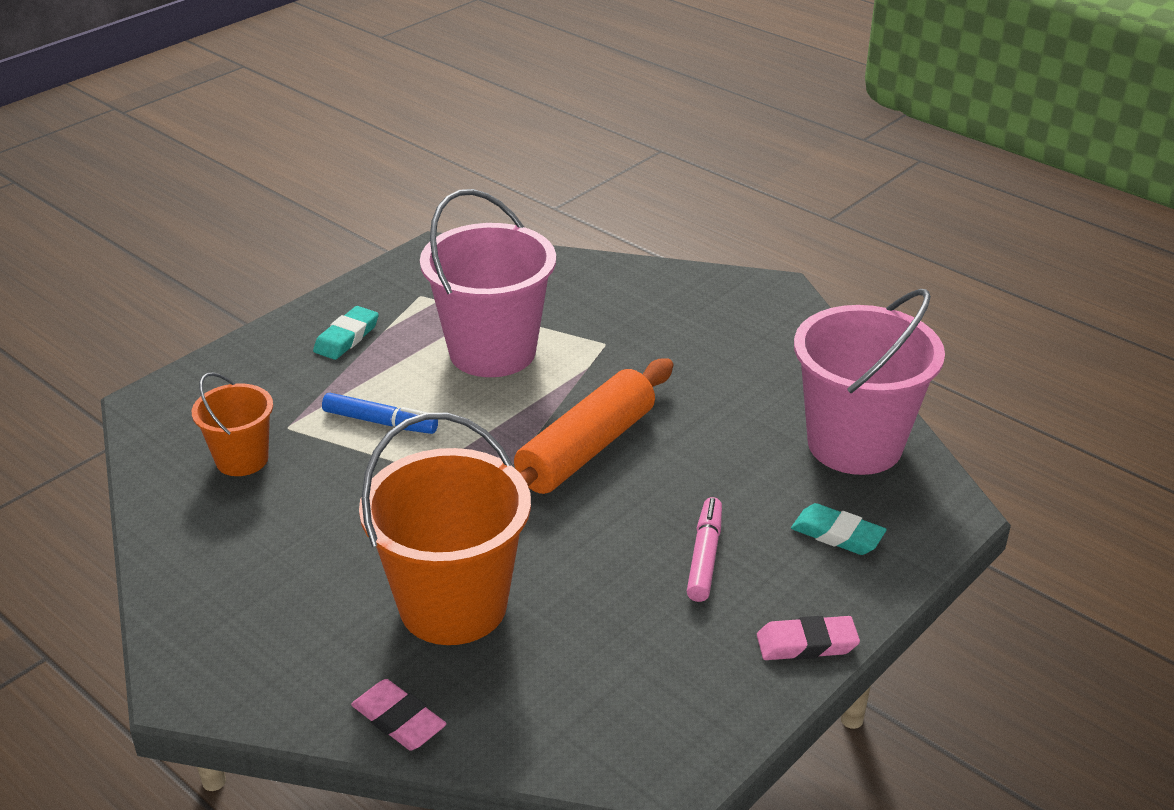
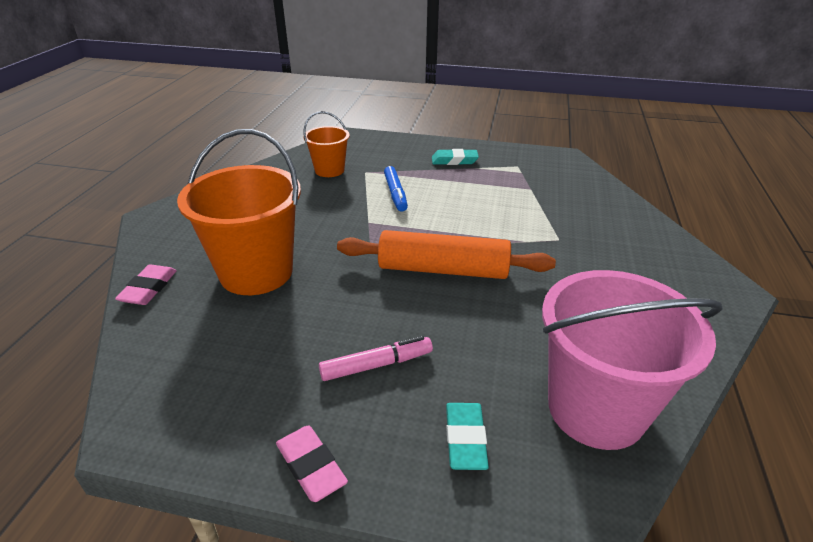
camera: 60 degrees right, 0 degrees up
pink bucket [420,189,556,377] -> none

